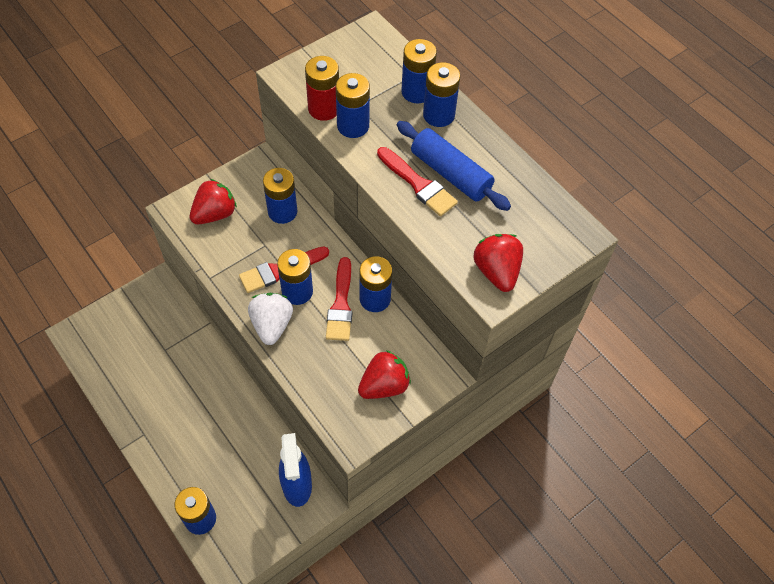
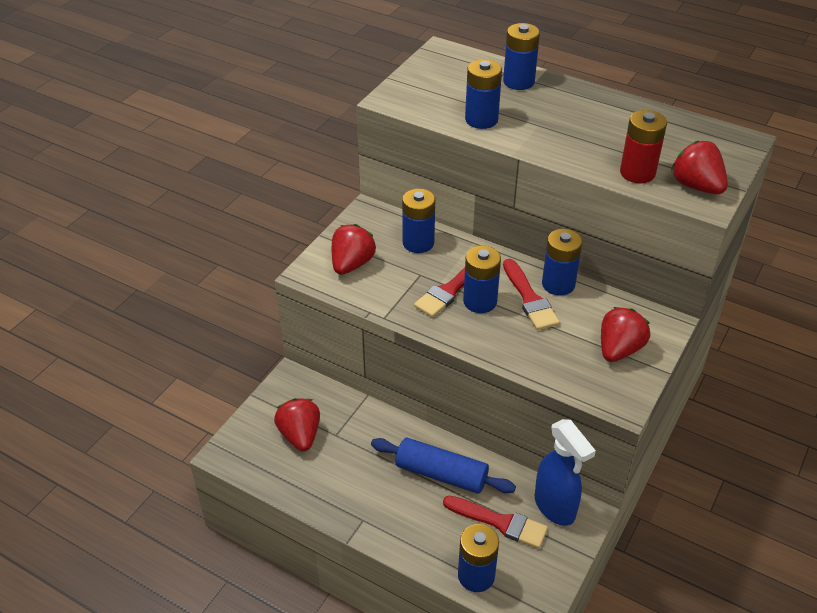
camera: 20 degrees left, 15 degrees down
white strawberry [248,293,293,345] -> none
red battery [305,56,339,121] -> red battery moved to [620,110,667,183]
red brush [377,147,458,216] -> red brush moved to [443,496,548,549]
blue rolling pin [397,121,511,211] -> blue rolling pin moved to [371,438,516,494]
blue battery [423,62,460,127] -> none
none -> red strawberry [274,398,320,451]

